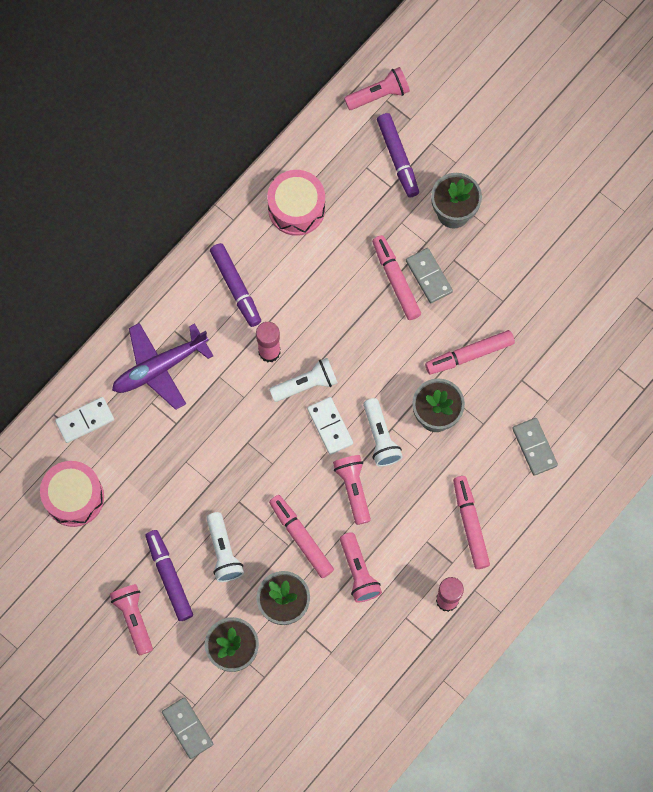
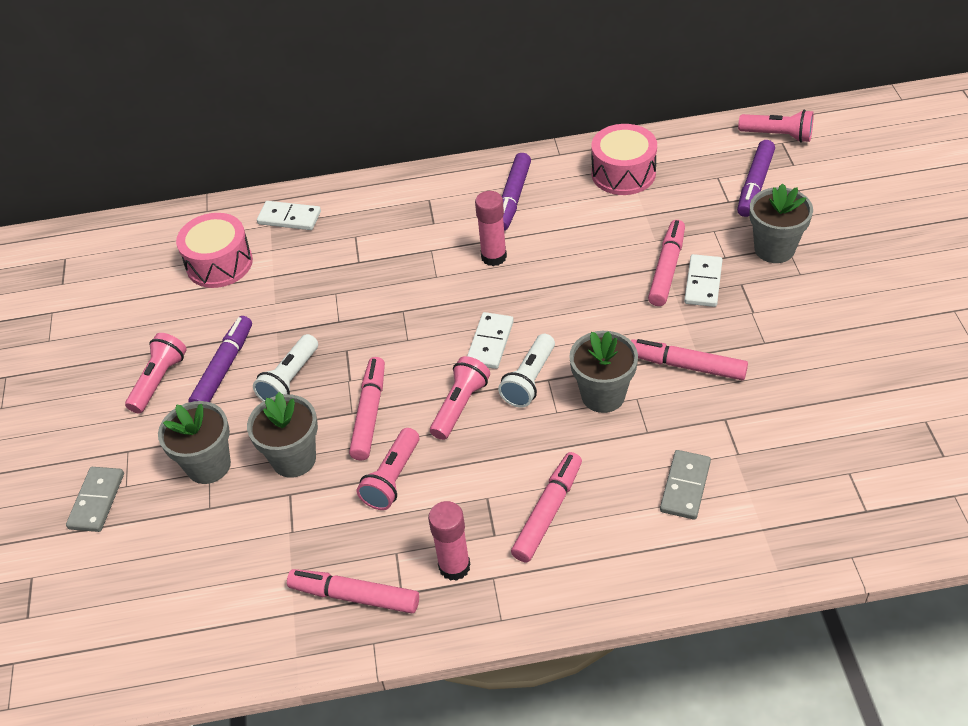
camera: 45 degrees right, 25 degrees down
purple plane [112,323,213,410] -> none
white flashlight [269,358,338,402] -> none
grey domino [406,248,453,303] -> white domino [684,254,723,307]
none -> pink marker [287,569,419,613]

